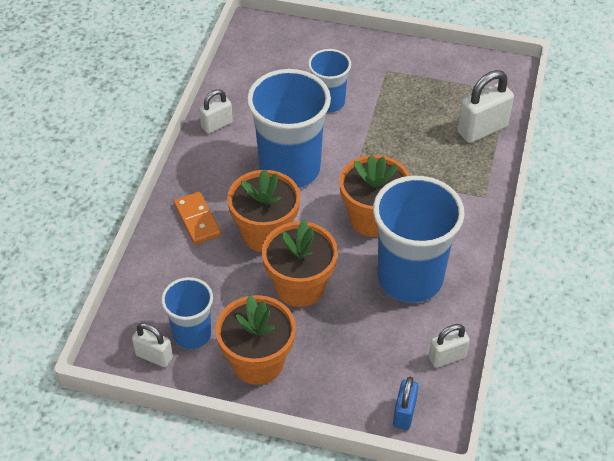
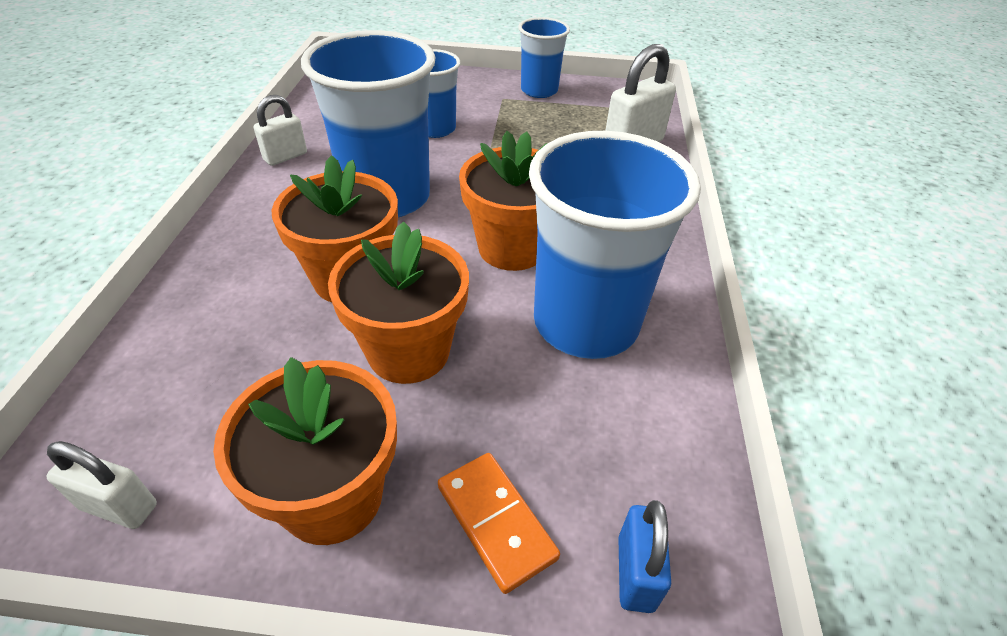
camera: 10 degrees left, 5 degrees down
blue cup [161,277,213,349] -> blue cup moved to [518,17,570,98]
orange domino [174,192,221,244] -> orange domino moved to [438,453,560,594]
white padlock [429,324,470,368] -> none

